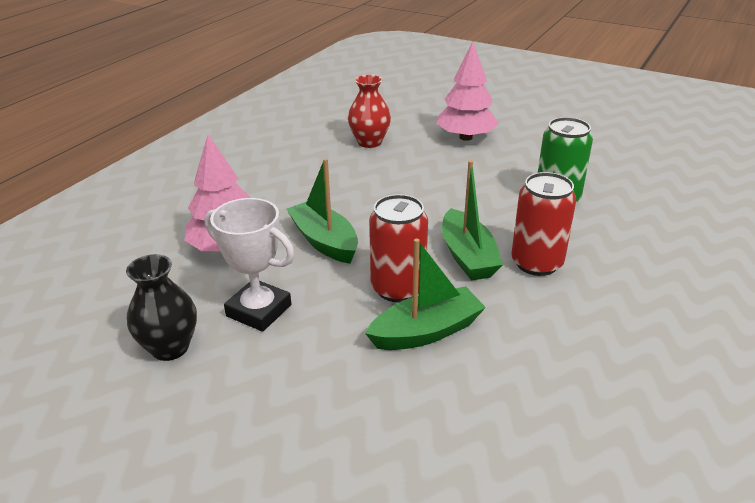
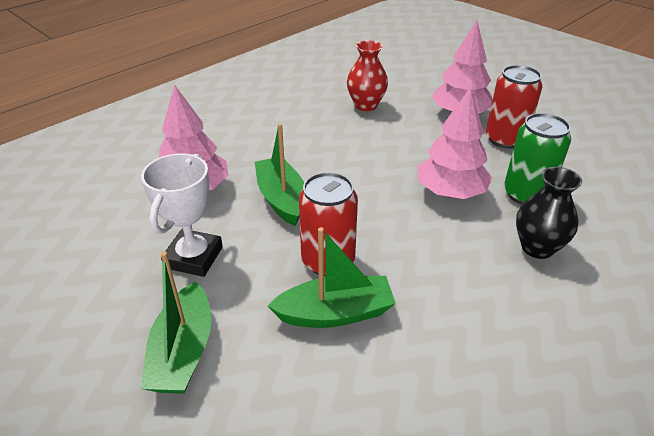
camera: 15 degrees right, 5 degrees up
black vase [126,254,197,361] -> black vase moved to [516,167,582,259]
white trophy [205,198,295,332] -> white trophy turned 60 degrees clockwise [141,153,223,277]
green boat [442,160,503,281] -> green boat moved to [141,251,211,394]
red can [511,172,576,276] -> red can moved to [486,65,542,149]
none -> pink tree [418,87,492,199]

